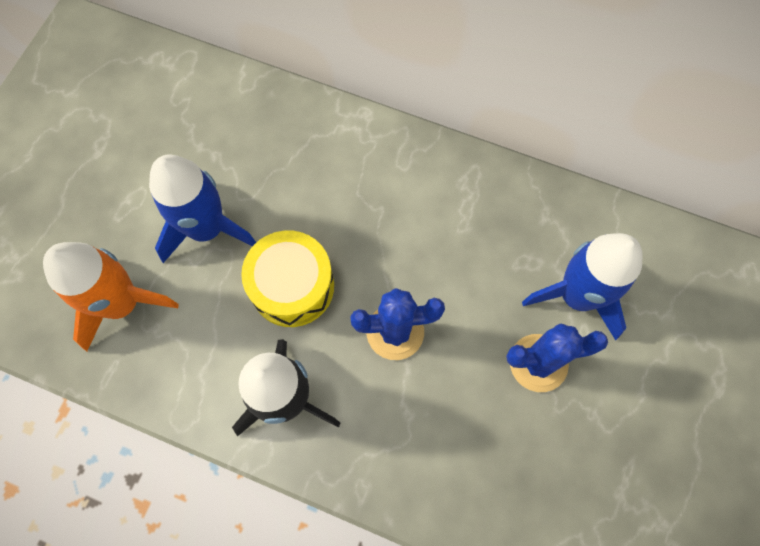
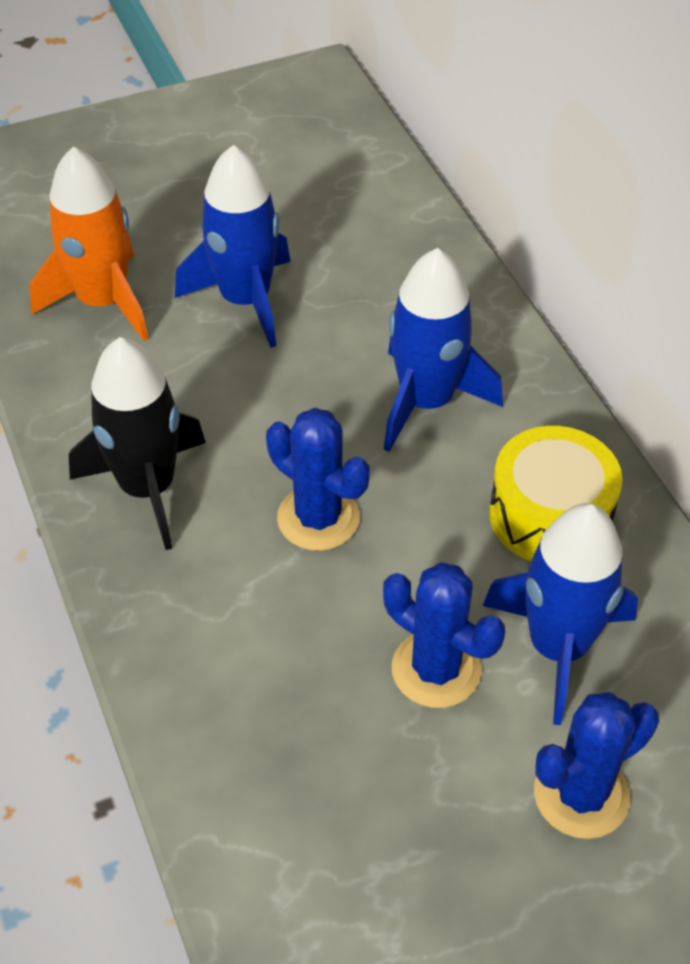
camera: 45 degrees right, 20 degrees down
yellow drum [241,230,334,327] -> yellow drum moved to [489,426,623,561]
none -> blue rocket [384,248,503,452]
none -> blue cactus [534,692,659,839]

